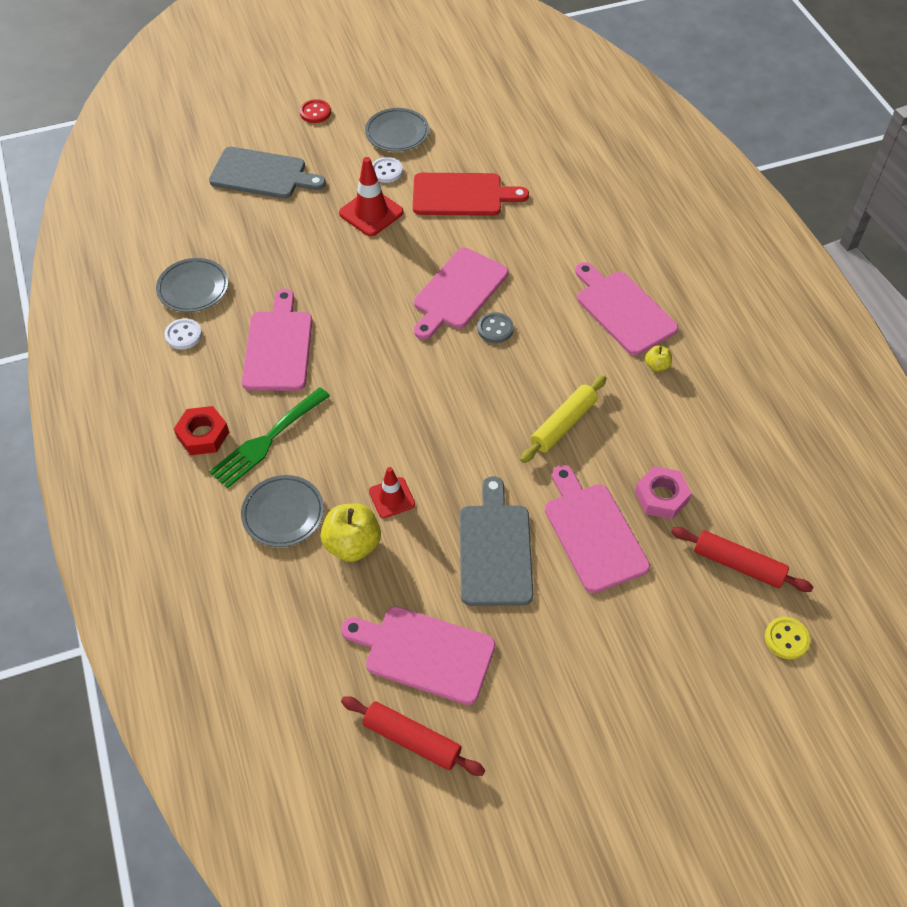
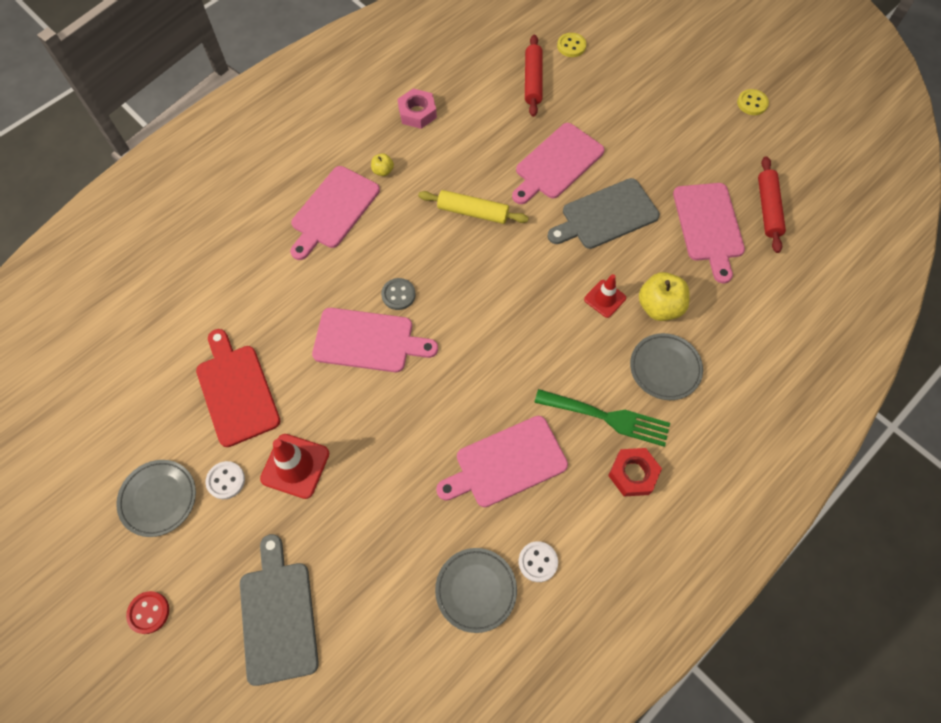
camera: 115 degrees left, 10 degrees up
pink nut [635,466,692,519] -> pink nut moved to [397,88,437,129]
none -> yellow button [737,89,769,115]

